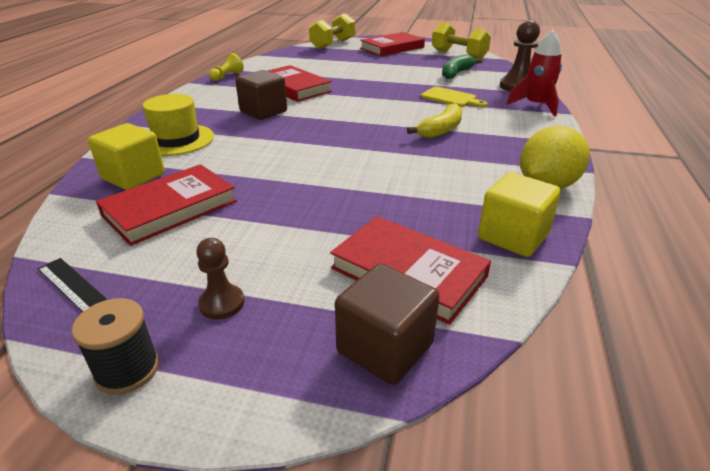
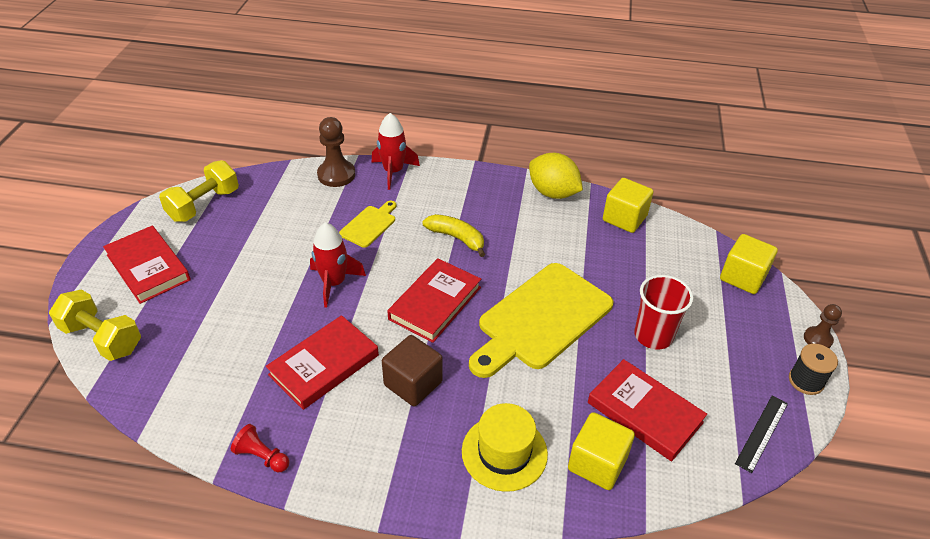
camera: 95 degrees left, 10 degrees up
brown pawn [196,238,244,319] -> brown pawn moved to [804,304,842,348]
yellow pawn [209,53,244,81] -> red pawn [231,424,289,472]
red book [330,216,491,325] -> red book moved to [387,258,481,343]
brown cube [335,263,440,385] -> yellow cube [720,234,778,294]
green banana [442,54,482,79] -> none
none -> red rocket [310,222,366,308]
none -> yellow cutting board [469,263,613,378]
none -> red cup [634,275,694,350]

